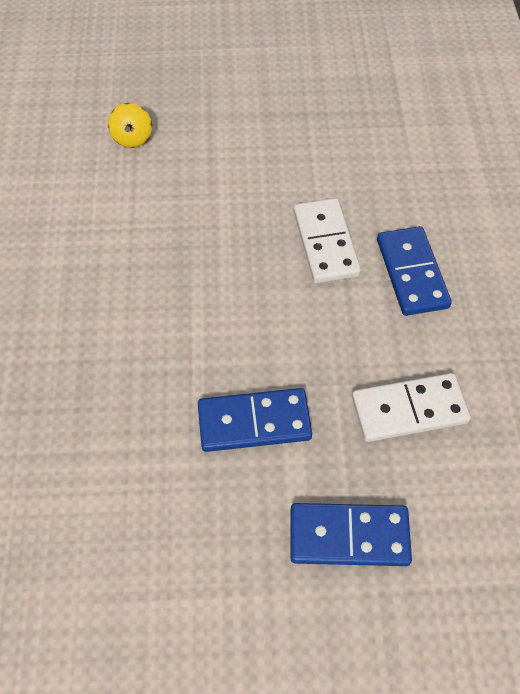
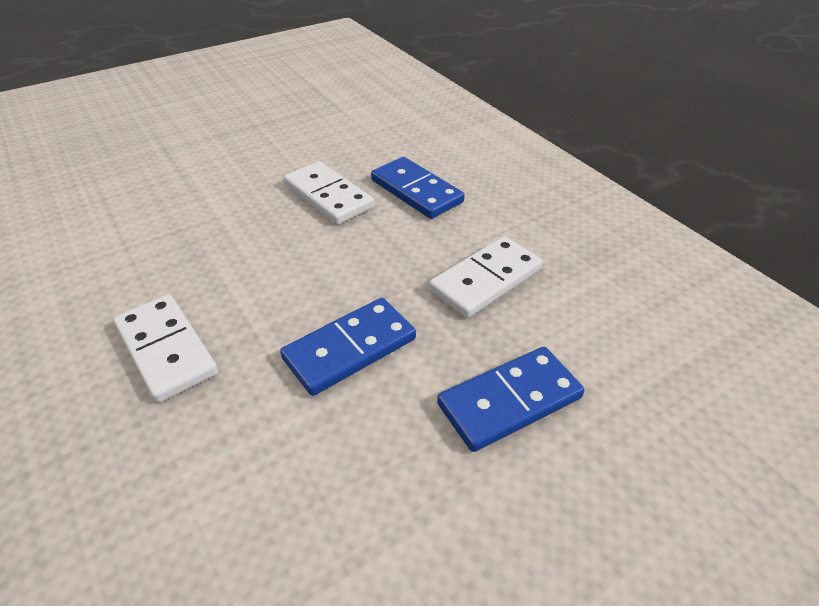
camera: 30 degrees left, 15 degrees down
yellow spinning top [108,103,152,148] -> none
none -> white domino [113,294,218,403]

